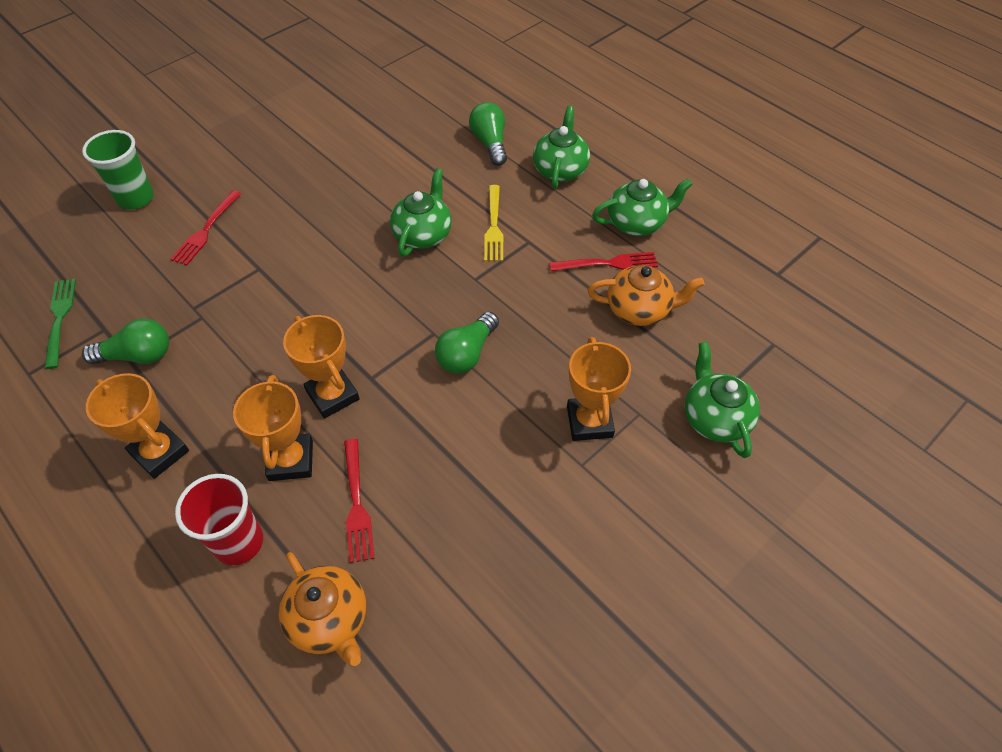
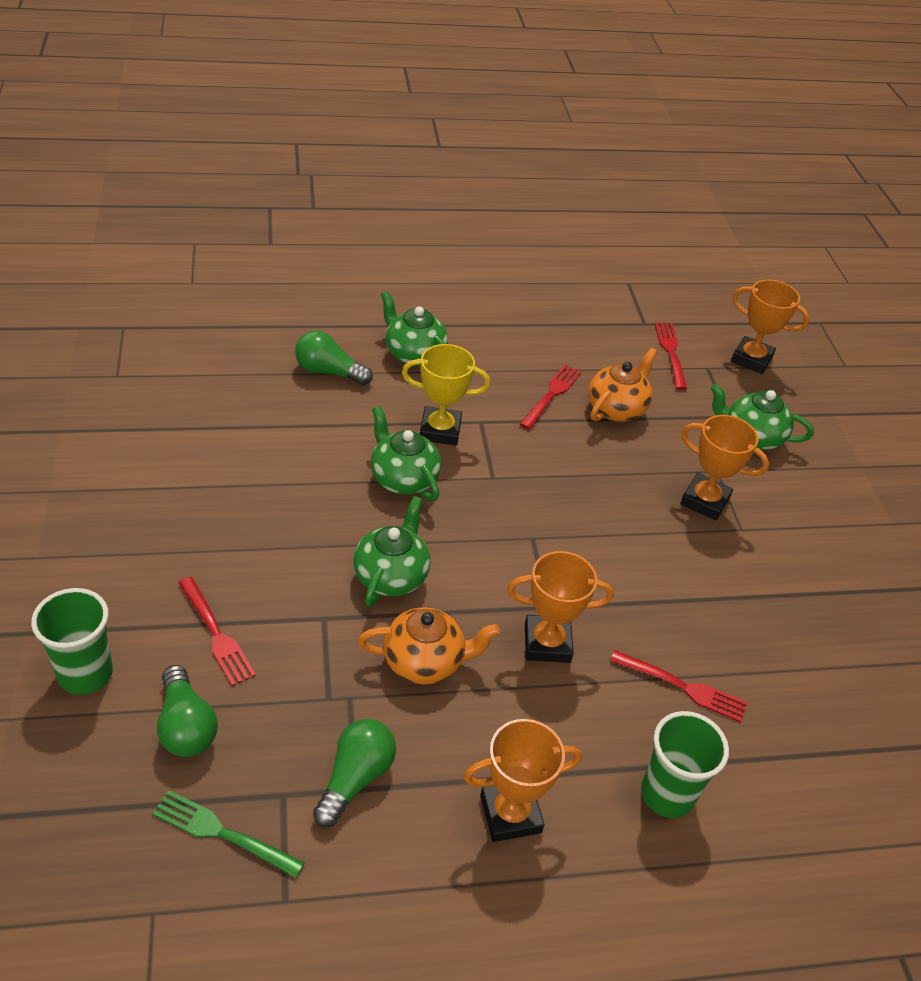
camera: 60 degrees left, 10 degrees down
red cup [175,474,263,565] -> green cup [641,711,729,818]
orange trophy [233,375,313,481] -> orange trophy moved to [731,280,810,374]
orange teapot [279,552,366,666] -> orange teapot moved to [358,607,500,685]
green light bulb [435,312,499,374] -> green light bulb moved to [157,665,218,757]
yellow fork [484,185,503,261] -> yellow trophy [402,344,490,446]
green teapot [592,178,693,236] -> green teapot moved to [353,496,430,607]
none -> red fork [655,323,687,390]

